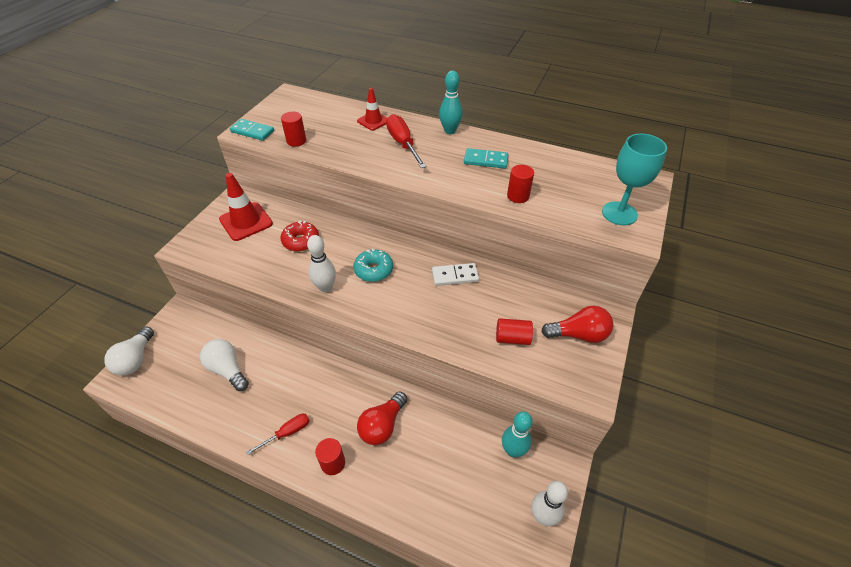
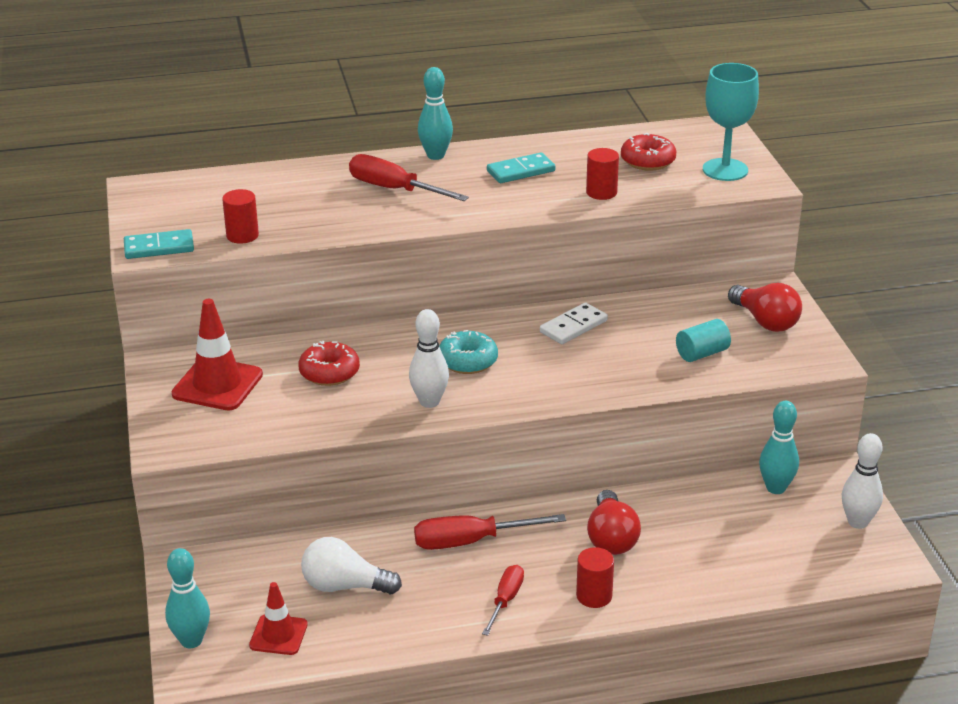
camera: 35 degrees left, 15 degrees down
white light bulb [104,326,154,376] -> turquoise bowling pin [165,548,210,648]
red traffic cone [357,88,387,131] -> red traffic cone moved to [249,582,308,655]
red cylinder [496,318,533,345] -> turquoise cylinder [676,319,731,362]
red light bulb [541,305,613,343] -> red light bulb turned 90 degrees clockwise [728,283,802,332]
none -> red screwdriver [414,514,566,550]
none -> red donut [621,133,676,171]

